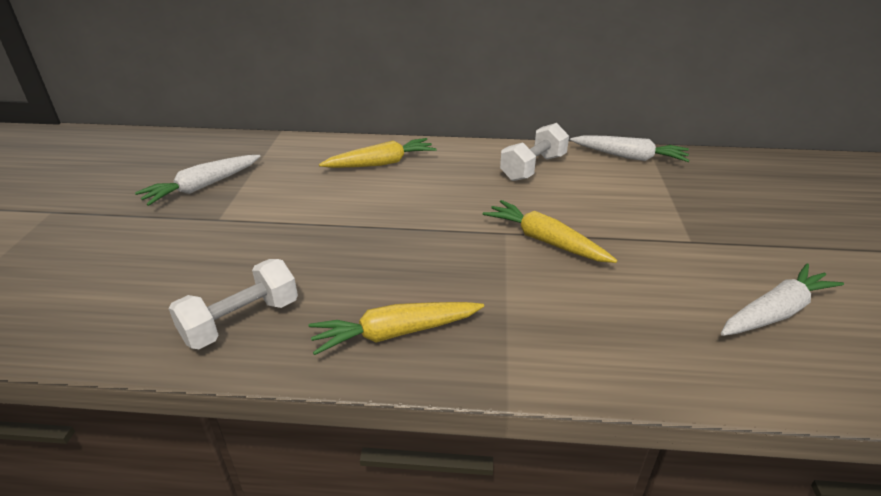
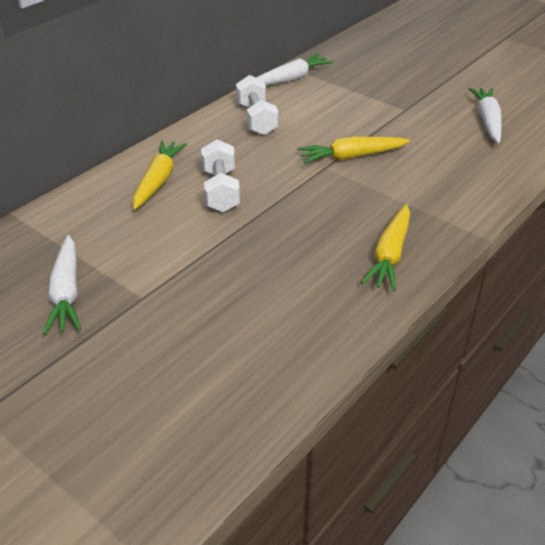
camera: 55 degrees left, 5 degrees up
white dumbbell [168,259,298,349] -> white dumbbell moved to [201,139,240,212]

